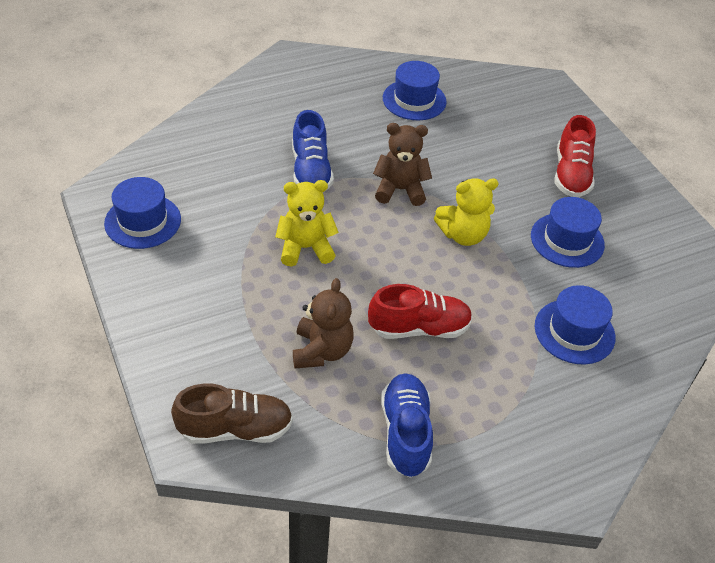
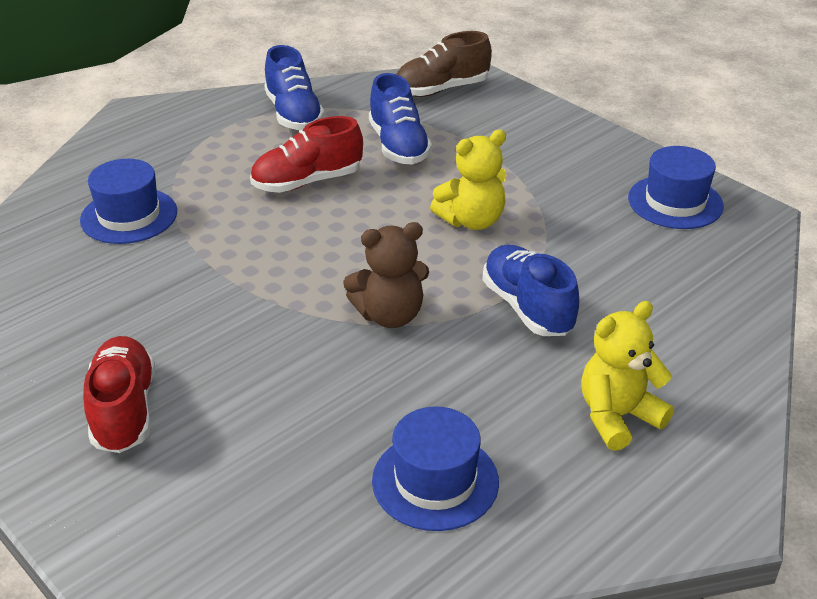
camera: 165 degrees right, 10 degrees down
brown teddy bear [293,278,354,368] -> blue shoe [369,73,432,165]
yellow teddy bear [434,178,499,246] -> yellow teddy bear moved to [581,301,674,451]
blue hat [531,197,605,268] -> none

